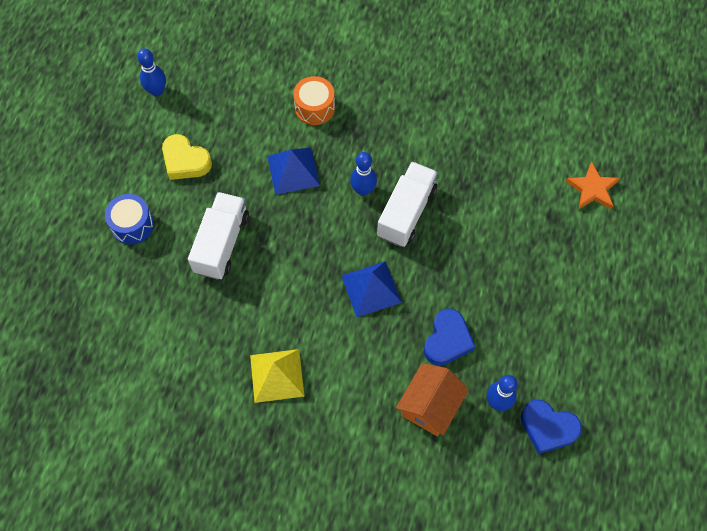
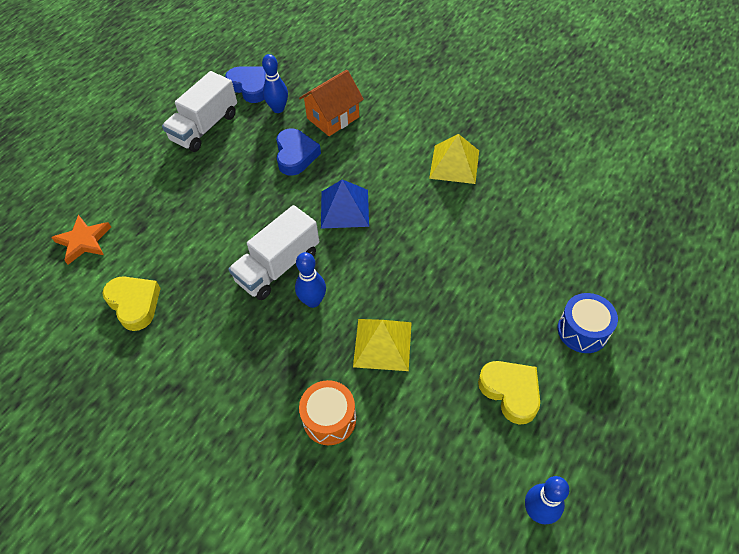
camera: 160 degrees left, 10 degrees down
white truck [188,192,249,280] -> white truck moved to [162,71,237,152]
blue pyramid [267,147,320,195] -> yellow pyramid [353,319,412,371]
blue heart [424,308,475,366] -> blue heart turned 135 degrees clockwise [276,128,321,176]
none -> yellow heart [102,276,161,331]

